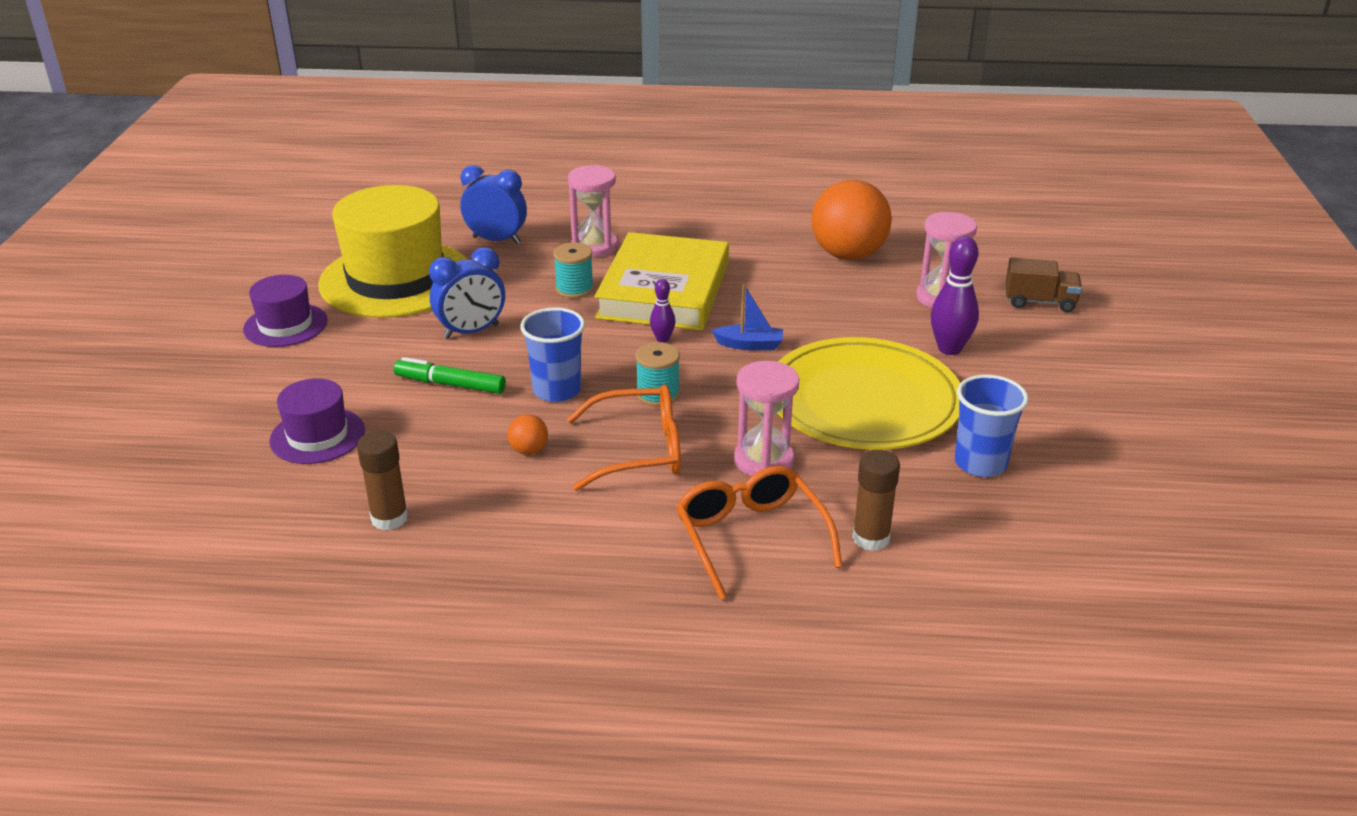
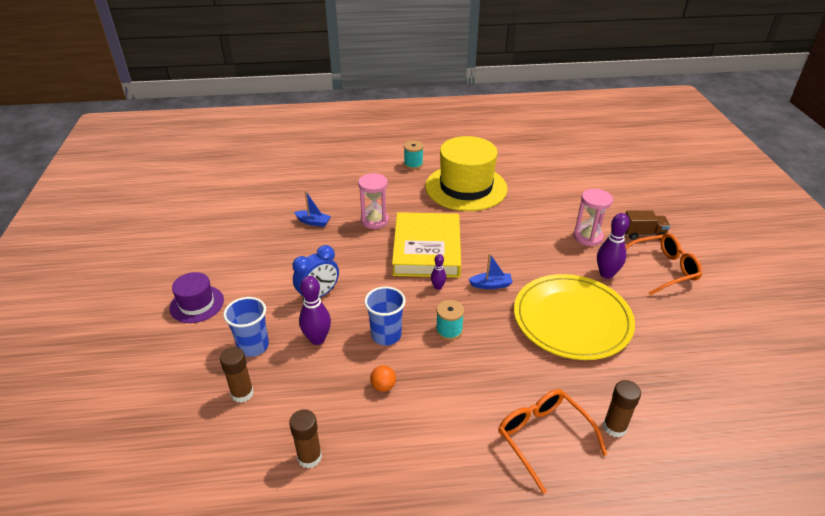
camera: 10 degrees left, 5 degrees up
purple hat [269,378,365,464] -> brown glue stick [220,347,254,403]
yellow hat [318,185,467,318] -> yellow hat moved to [425,136,507,211]
green marker [394,357,506,394] -> purple bowling pin [299,276,331,345]
blue clock [460,165,527,244] -> blue boat [294,191,331,227]
turquoise spool [553,242,594,298] -> turquoise spool moved to [404,141,423,169]
orange glasses [567,384,681,491] -> orange glasses moved to [625,233,702,296]
pink hourglass [734,361,799,476] -> none
orange ball [812,180,892,260] -> none
blue cup [955,374,1029,477] -> blue cup moved to [223,297,269,357]

